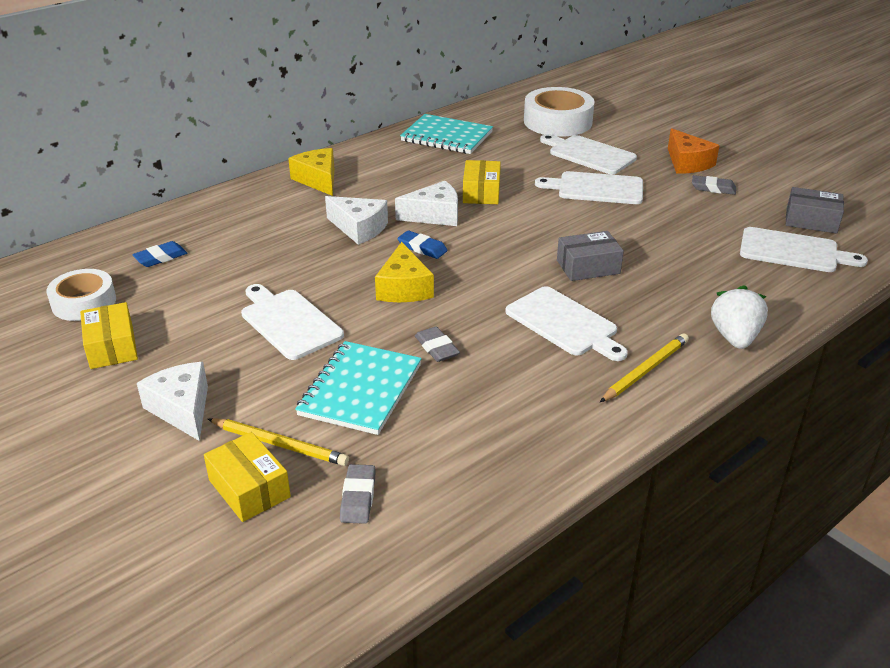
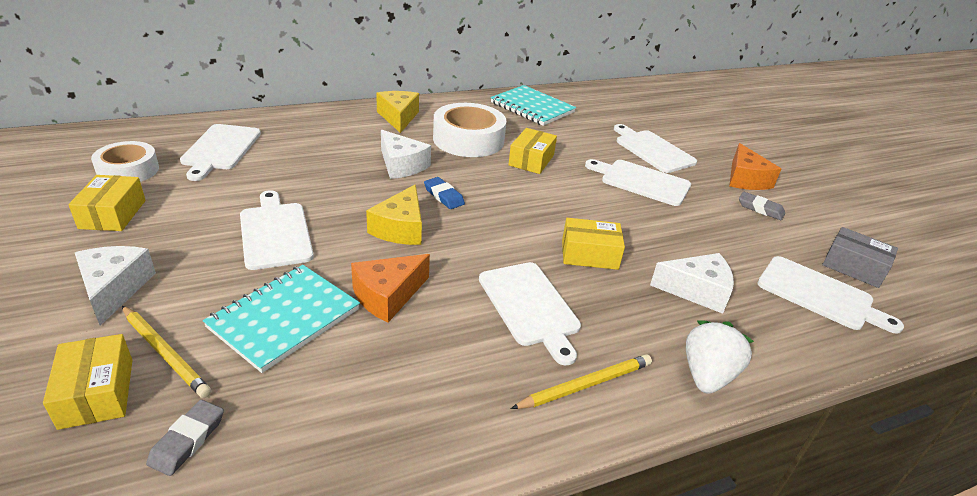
camera: 15 degrees right, 0 degrees up
blue eraser [132,241,187,267] -> white cutting board [180,124,261,181]
white cheese [395,181,458,226] -> white cheese moved to [650,253,734,314]
grey eraser [415,327,460,362] -> orange cheese [351,254,430,323]
white tape [524,87,595,137] -> white tape moved to [433,103,507,157]
grey box [557,231,624,281] -> yellow box [562,218,625,270]

